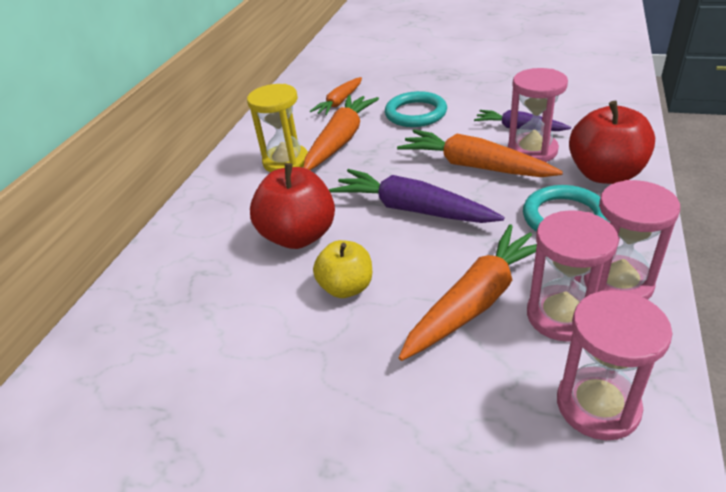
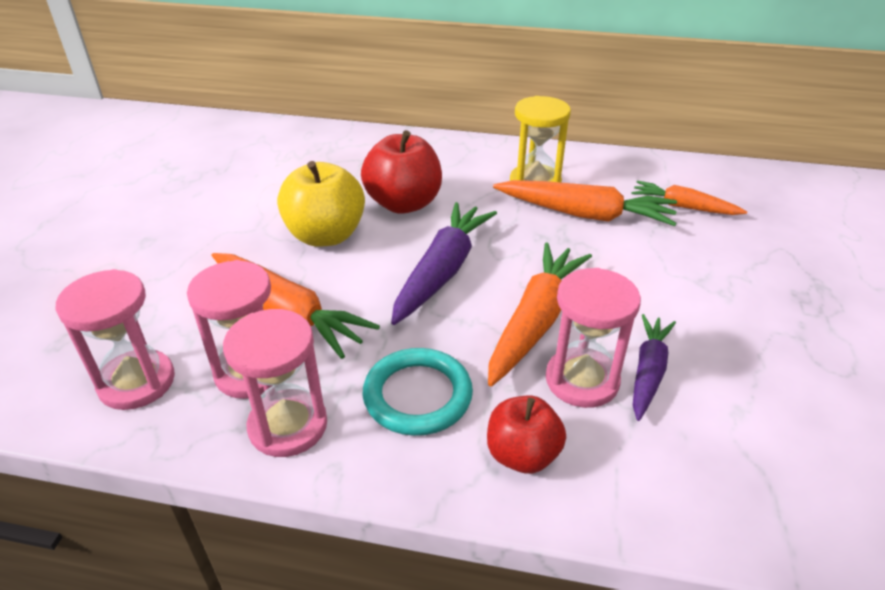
camera: 80 degrees right, 0 degrees up
yellow apple [313,240,372,298] -> yellow apple [277,161,365,247], size x1.56
turquoise ring [385,91,447,127] -> none
red apple [569,101,655,184] -> red apple [487,396,566,474], size x0.64

